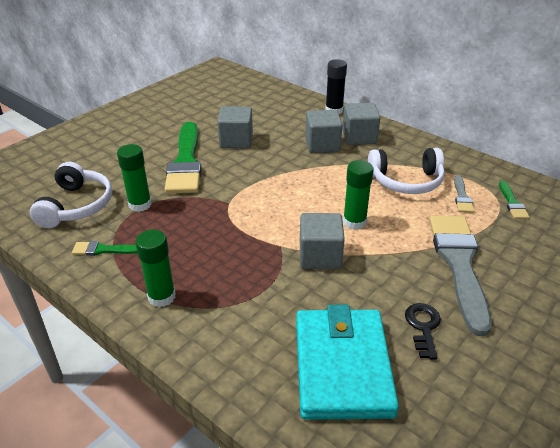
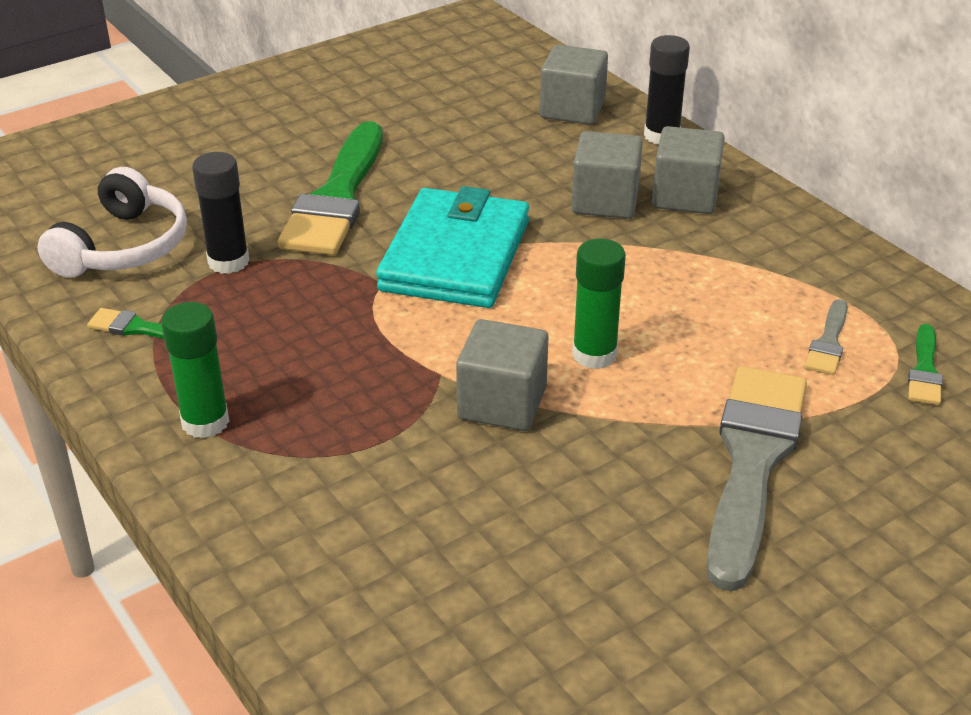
camera: 15 degrees right, 0 degrees up
green glue stick [117,144,152,212] -> black glue stick [192,152,249,274]
grey cube [218,106,253,148] -> grey cube moved to [540,45,608,125]
turquoise wallet [296,305,399,420] -> turquoise wallet moved to [376,186,529,308]
white headphones [368,148,445,194] -> none
black key [405,303,441,360] -> none

